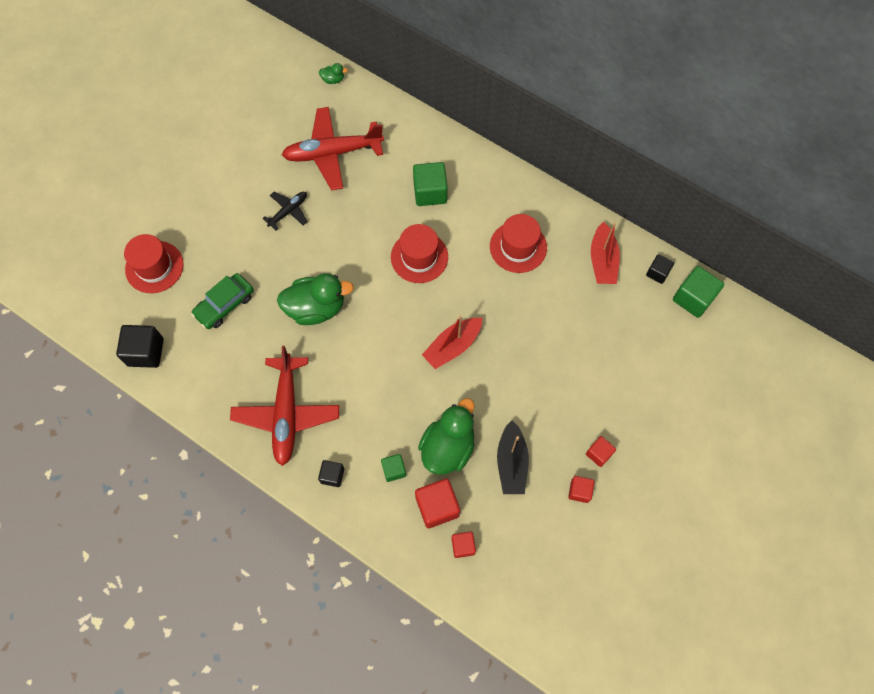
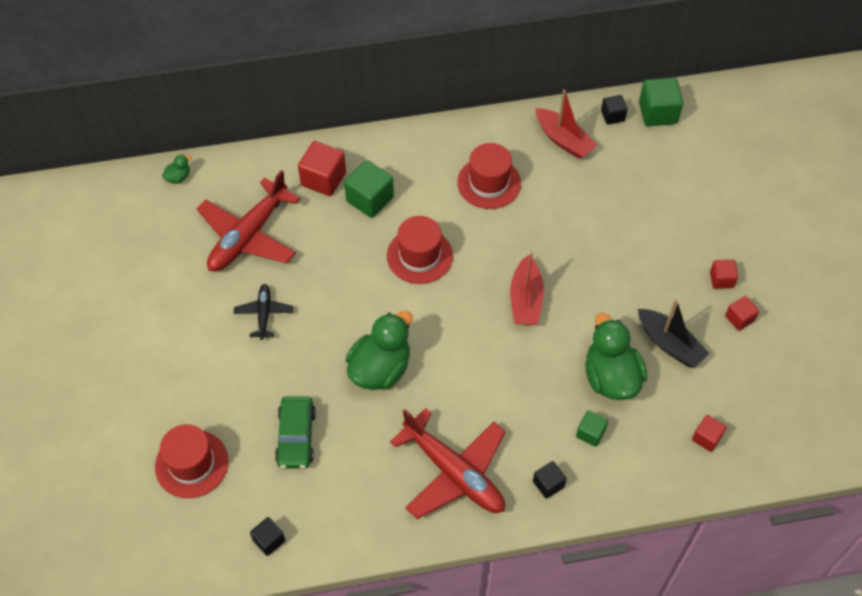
camera: 45 degrees left, 10 degrees down
black cube [116,325,164,368] -> black cube [250,517,285,556], size x0.59
red cube [415,479,460,528] -> red cube moved to [298,141,346,196]

